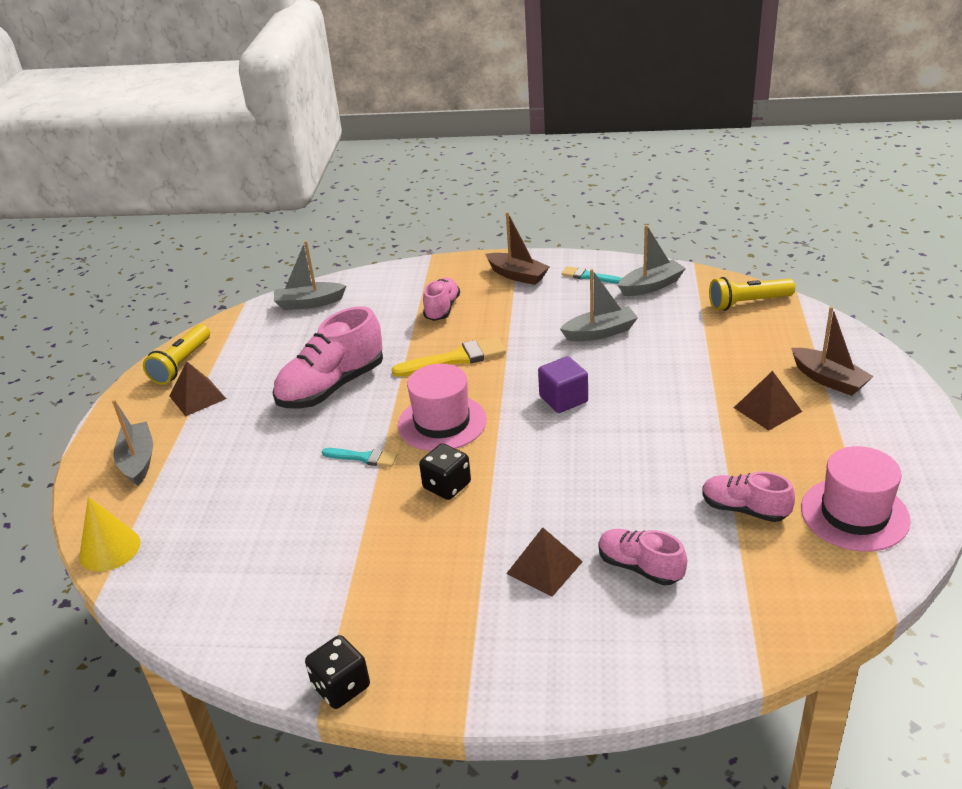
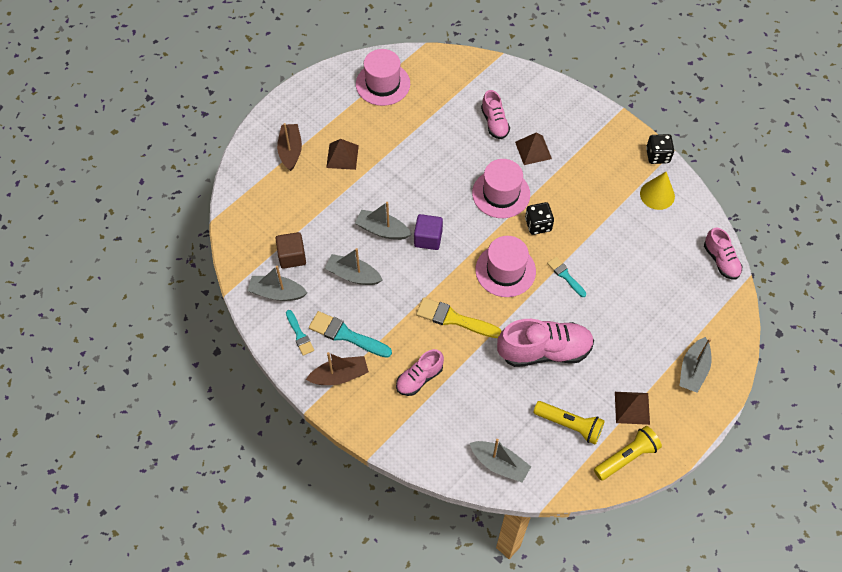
camera: 145 degrees left, 25 degrees up
yellow cone [79,497,140,572] -> yellow cone moved to [640,172,675,210]
brown boat [486,212,550,285] -> brown boat turned 90 degrees clockwise [306,352,369,385]
pink shoe [702,472,795,522] -> pink shoe moved to [704,227,742,279]
yellow flashlight [709,277,795,311] -> yellow flashlight moved to [533,401,605,445]
none -> brown cube [275,232,306,269]
none -> turquoise brush [309,311,392,358]
none -> grey boat [355,202,412,240]
none -> pink hat [472,159,530,218]

